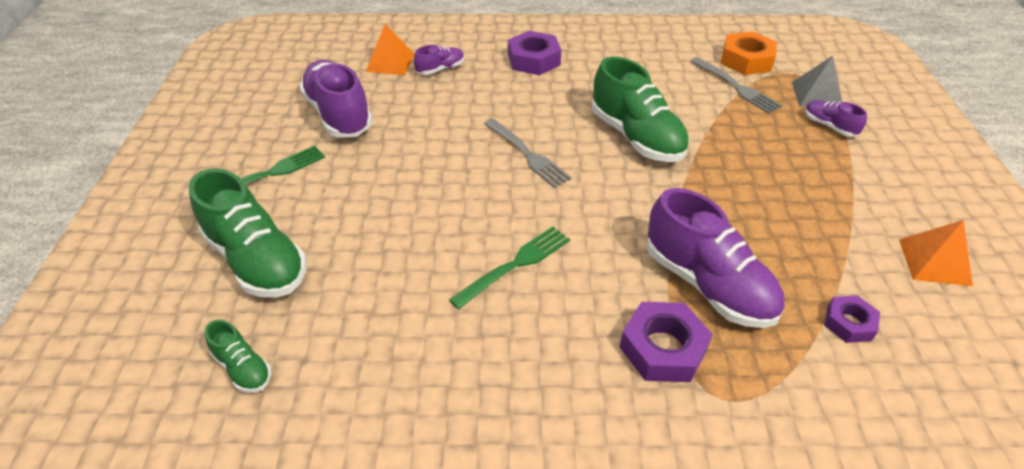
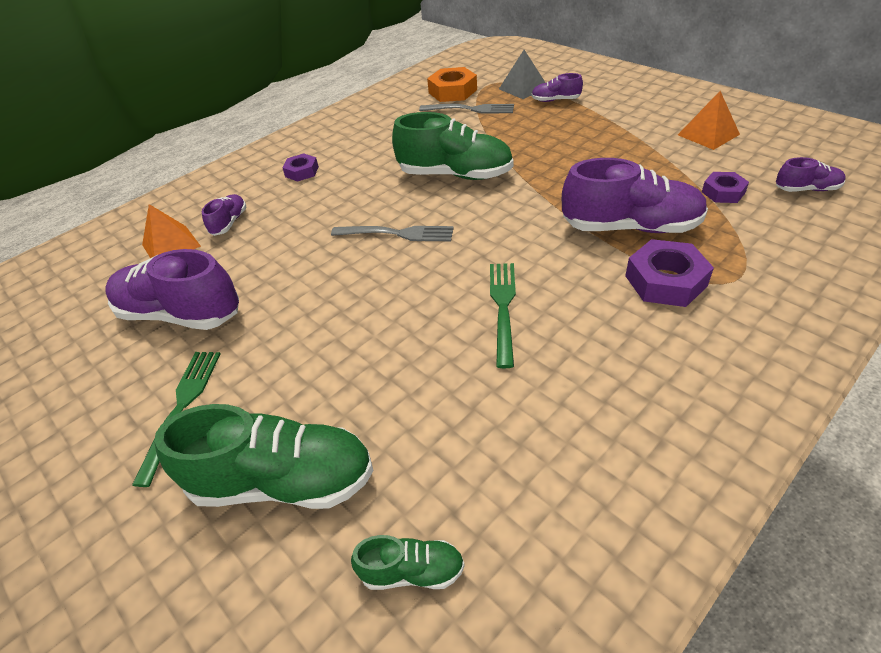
camera: 40 degrees left, 0 degrees up
purple nut [508,31,561,75] -> purple nut [282,153,319,182], size x0.61
none -> purple shoe [776,157,846,192]

